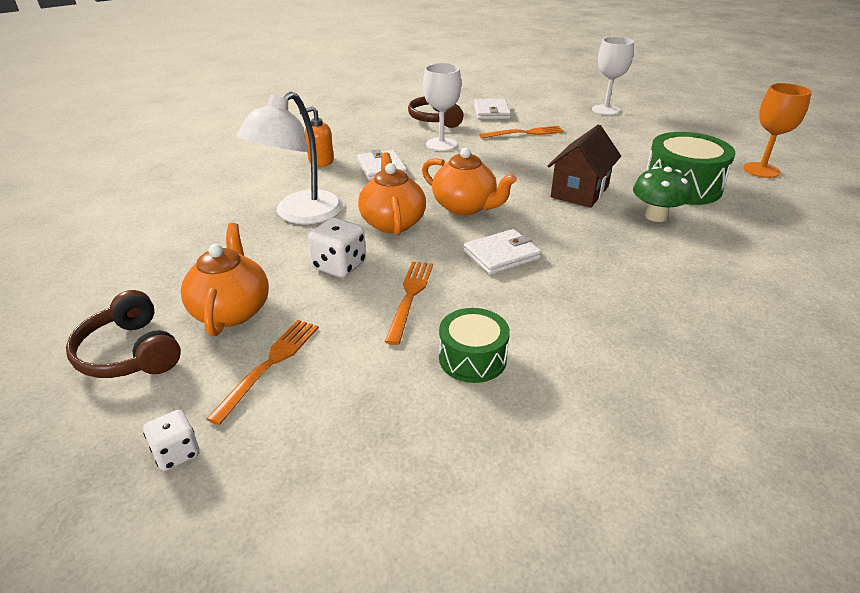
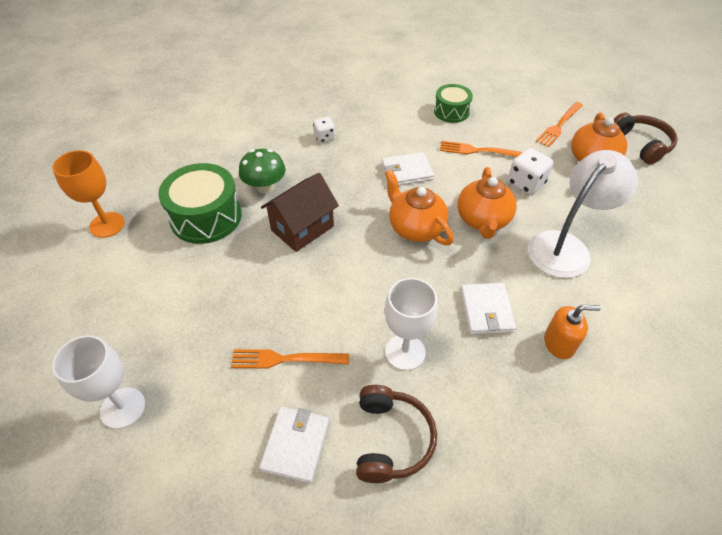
camera: 165 degrees left, 15 degrees up
white dice [143,410,200,471] -> white dice moved to [313,117,335,143]
orange fork [385,261,433,345] -> orange fork turned 75 degrees clockwise [440,141,523,157]

